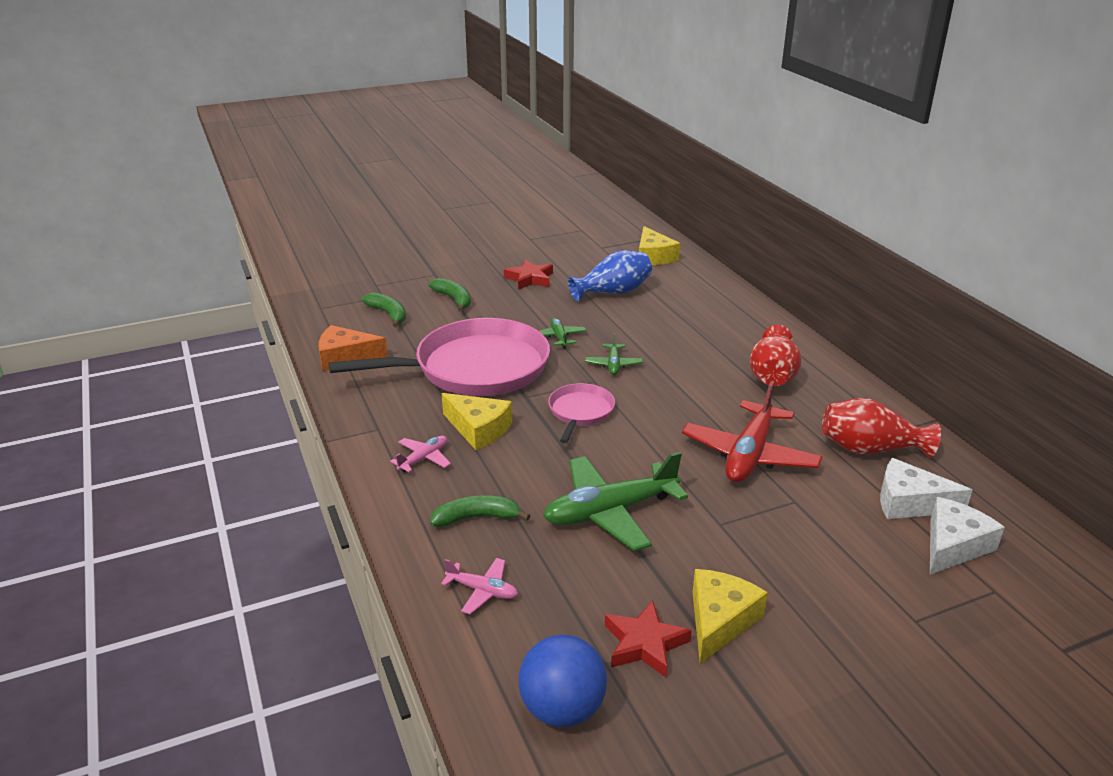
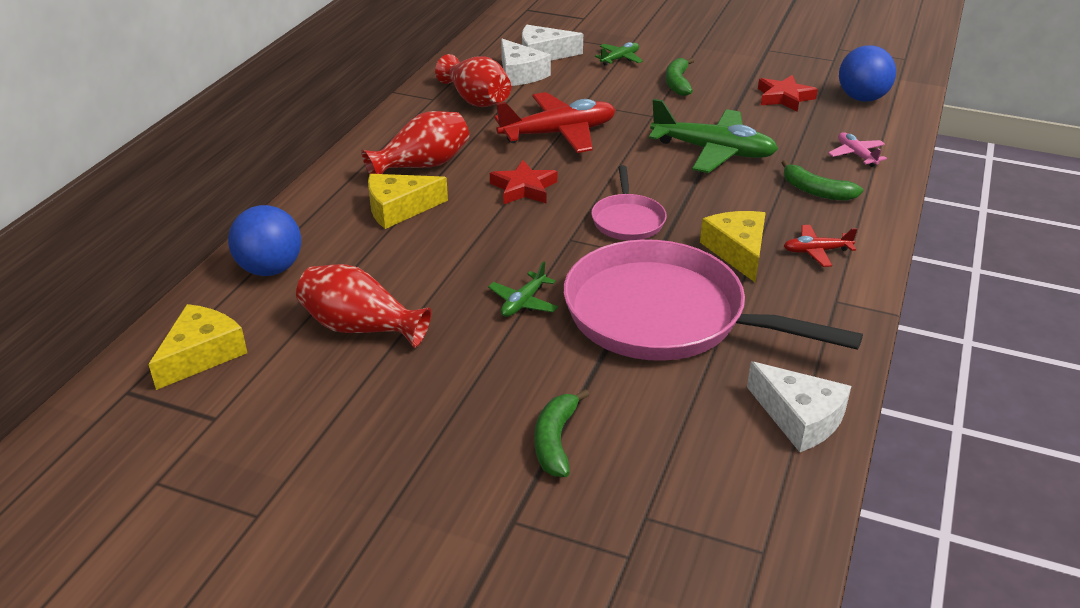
camera: 135 degrees left, 5 degrees up
orange cheese [318,325,388,371] -> white cheese [747,362,851,452]
green banana [362,292,406,327] -> green banana moved to [666,58,694,96]
pink plane [390,436,451,472] -> red plane [784,225,857,267]
red star [504,259,553,290] -> red star moved to [490,160,557,204]
pink pan [548,383,615,443] -> pink pan turned 60 degrees counterclockwise [591,165,667,240]
blue vase [568,250,652,302] -> red vase [296,264,431,348]
green plane [585,333,643,375] -> green plane moved to [595,42,643,66]
yellow cheese [693,569,768,664] -> yellow cheese moved to [368,174,448,229]
none -> blue ball [228,205,301,276]

